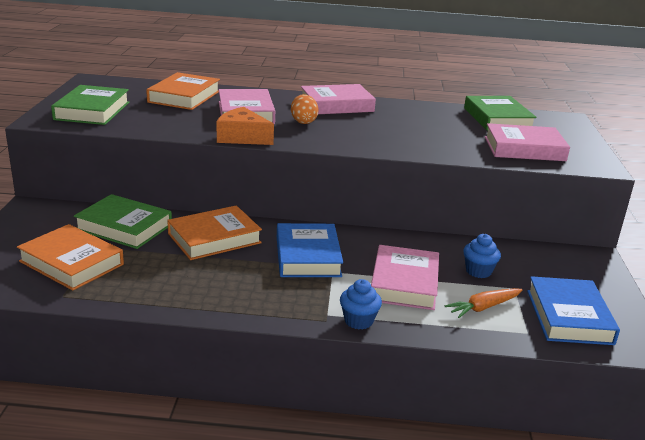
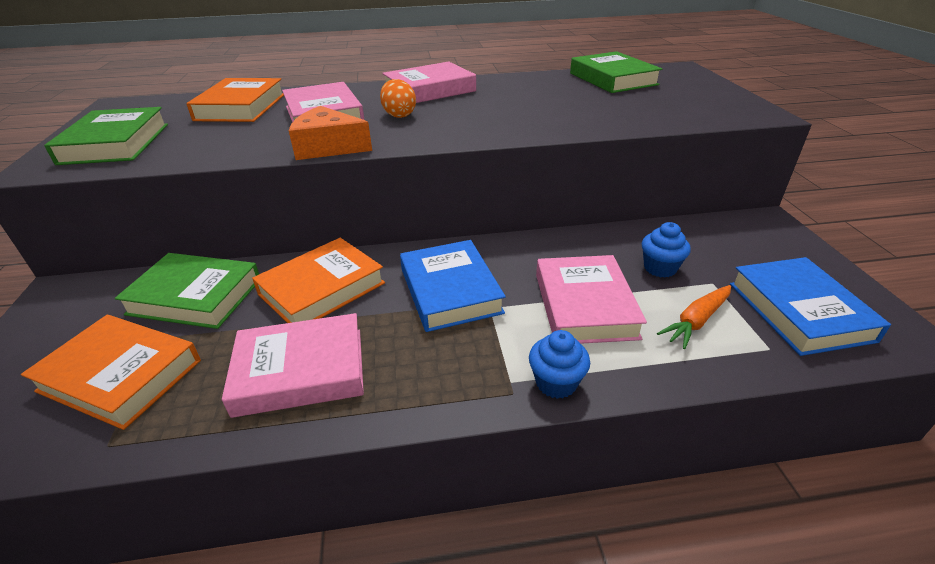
camera: 10 degrees left, 10 degrees up
pink book [485,123,570,161] -> pink book moved to [222,313,364,418]

